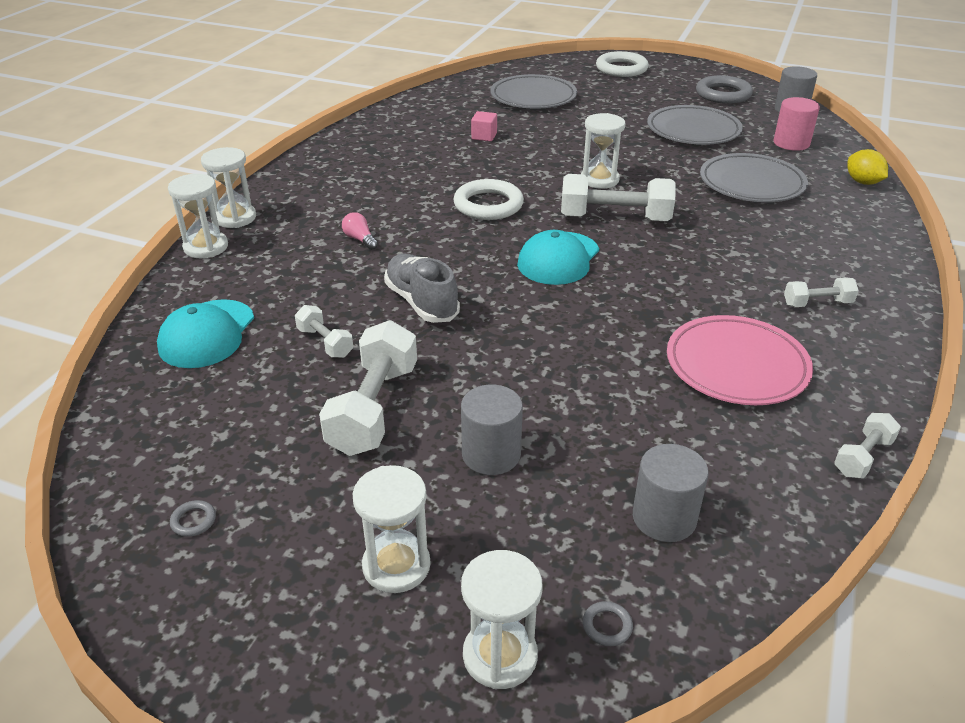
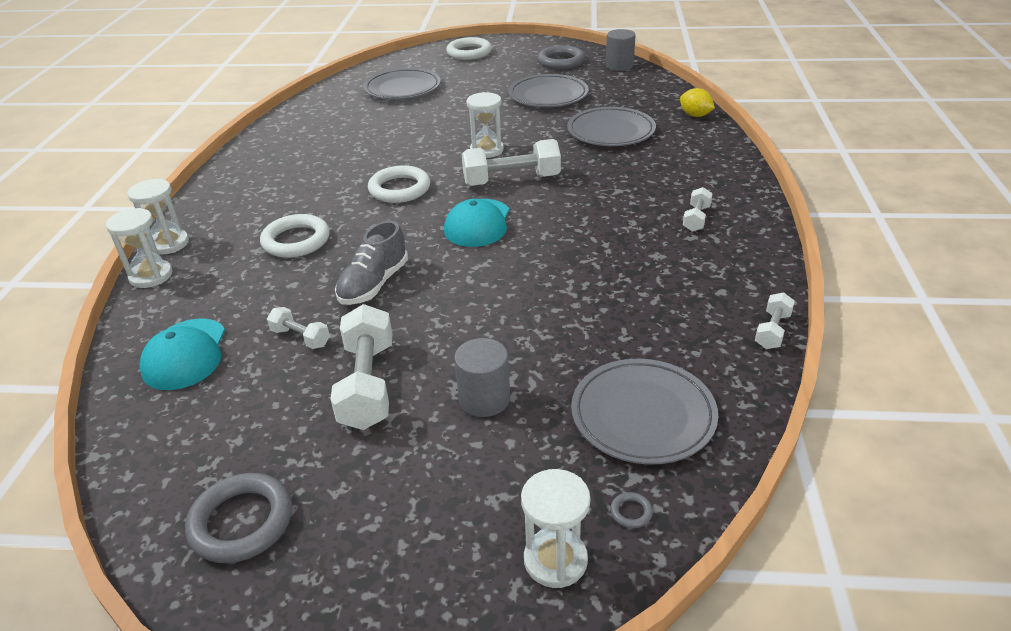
camera: 15 degrees left, 0 degrees up
grey ring [170,500,216,537] -> grey ring [185,473,292,563], size x2.50
pink light bulb [342,212,378,250] -> white ring [260,214,330,258]
white hourglass [352,465,431,593] -> none
grey shoe [384,254,460,323] -> grey shoe turned 105 degrees counterclockwise [335,221,408,305]
pink cube [471,111,497,142] -> none
grey cylinder [633,444,709,542] -> grey plate [571,359,718,465]
pink plate [667,315,813,405] -> none
pink cylinder [774,97,820,151] -> none
white dumbbell [784,277,859,307] -> white dumbbell turned 45 degrees counterclockwise [683,187,713,232]

